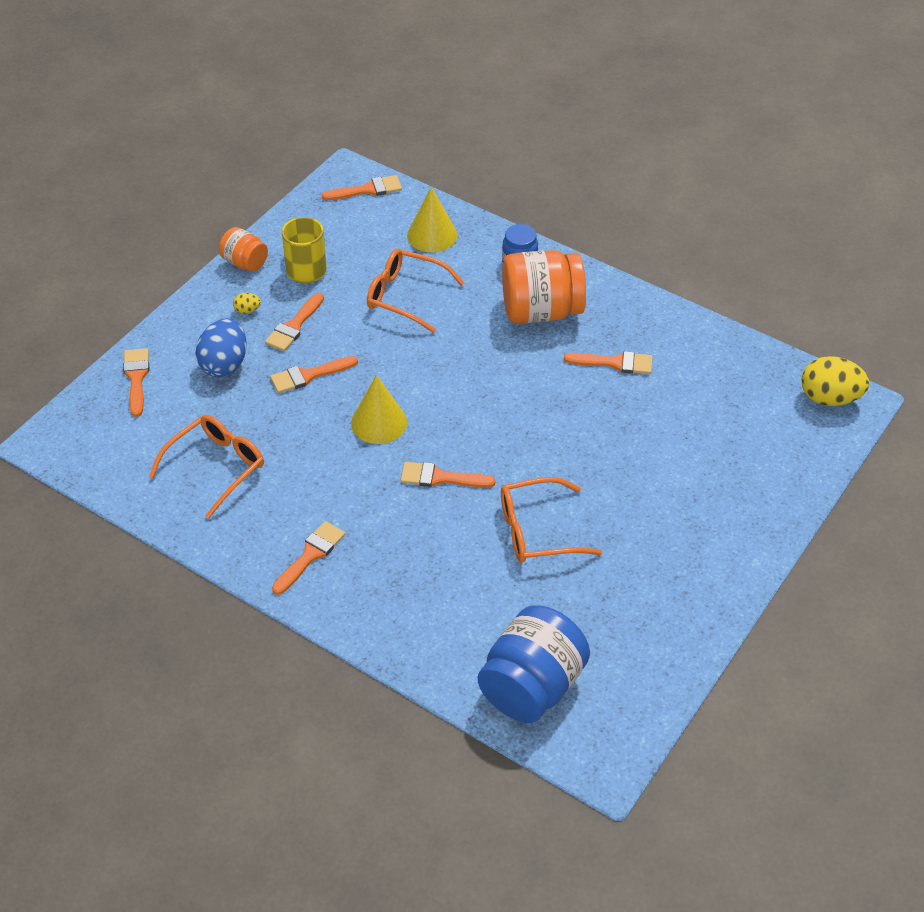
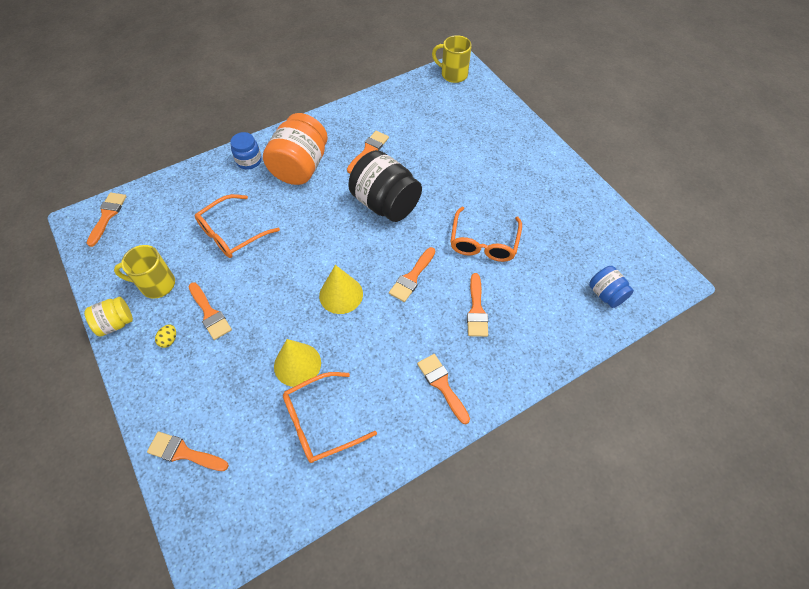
camera: 65 degrees left, 10 degrees up
orange glasses [149,415,264,519] -> orange glasses turned 90 degrees counterclockwise [283,372,377,463]
blue egg [195,318,247,377] -> none
orange jar [219,227,268,272] -> yellow jar [84,297,133,336]
orange brush [270,356,358,393] -> orange brush moved to [467,273,488,337]
yellow cone [407,187,457,252] -> yellow cone moved to [274,339,321,387]
blue jar [478,605,590,723] -> blue jar [589,266,634,308], size x0.53
yellow egg [801,356,870,406] -> yellow mug [432,35,472,83]
none -> black jar [348,150,422,222]

